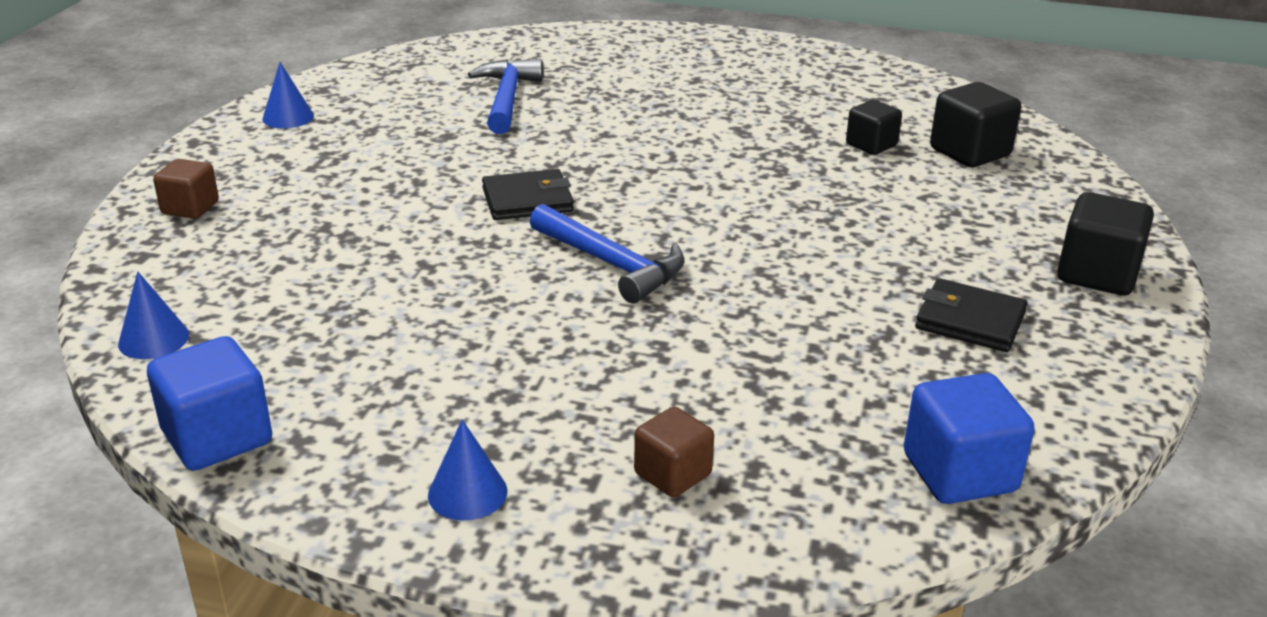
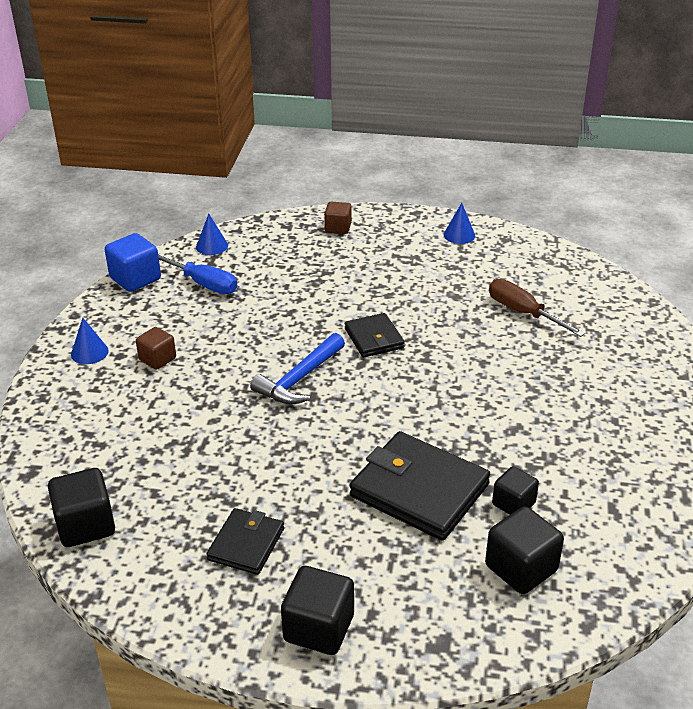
camera: 85 degrees right, 5 degrees up
blue hammer [468,59,543,134] -> brown screwdriver [489,279,585,337]
brown cube [634,407,714,497] -> brown cube moved to [136,327,176,370]
blue cube [904,373,1035,504] -> black cube [48,468,115,547]
none -> blue screwdriver [158,254,238,294]
none -> black wallet [350,431,490,541]

